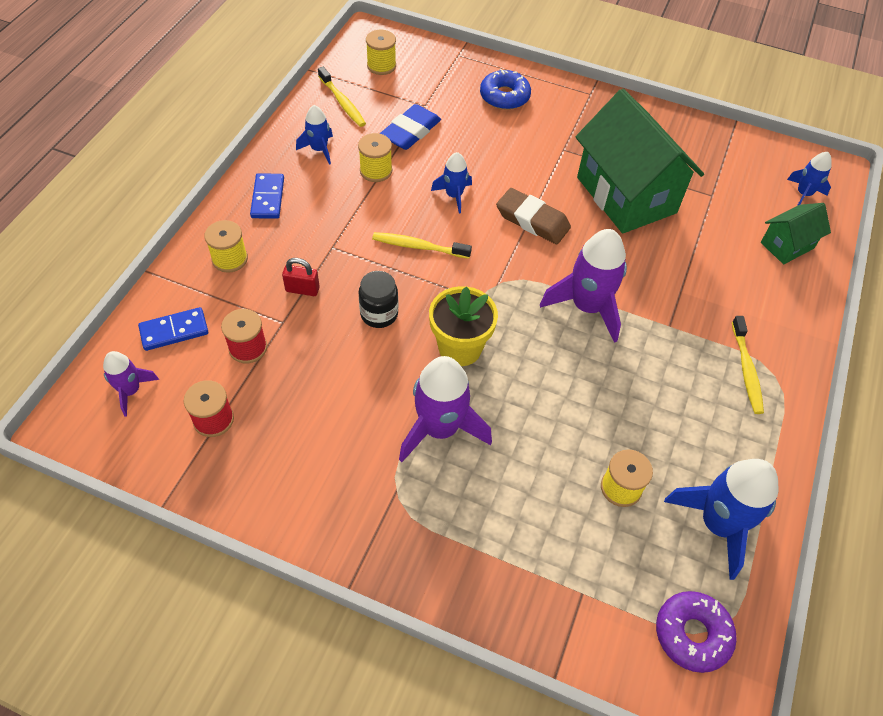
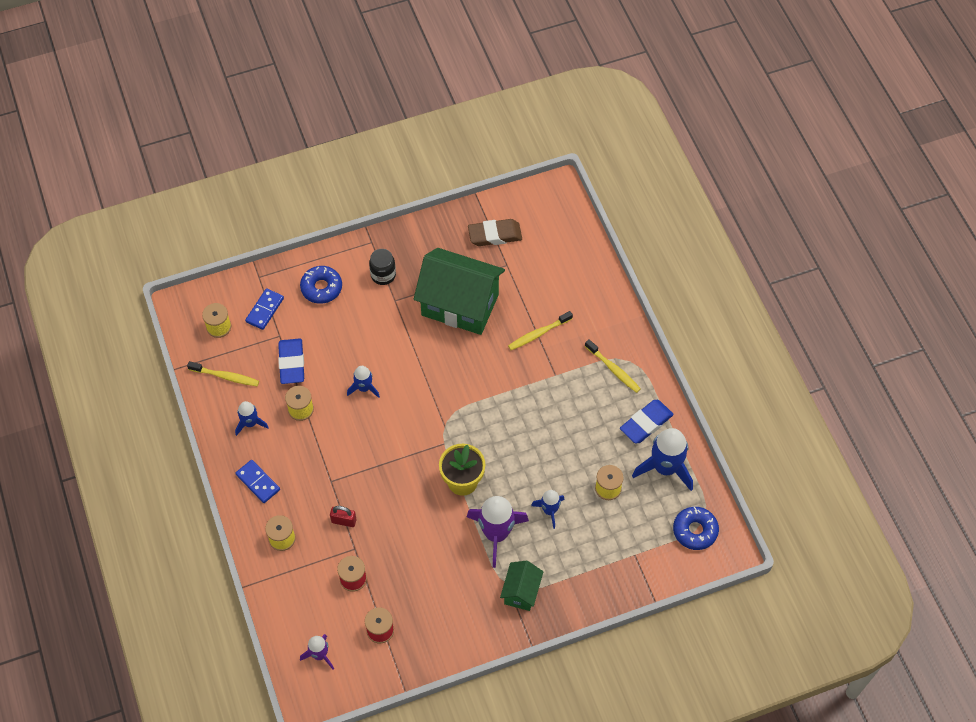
camera: 40 degrees left, 5 degrees up
blue domino [138,307,208,351] -> blue domino moved to [245,288,284,330]
red padlock [282,258,320,296] -> red padlock turned 45 degrees clockwise [330,506,356,527]
black jar [359,271,398,328] -> black jar moved to [369,249,396,285]
yellow toothbrush [372,232,472,259] -> yellow toothbrush moved to [508,311,573,350]
brown eraser [496,188,571,244] -> brown eraser moved to [468,219,522,246]
purple rocket [540,229,627,343] -> none
purple donut [656,591,737,673] -> blue donut [673,507,719,550]
green house [761,203,831,264] -> green house moved to [500,560,543,611]
blue rocket [787,152,832,206] -> blue rocket moved to [531,490,565,529]
none -> blue eraser [620,400,674,443]

